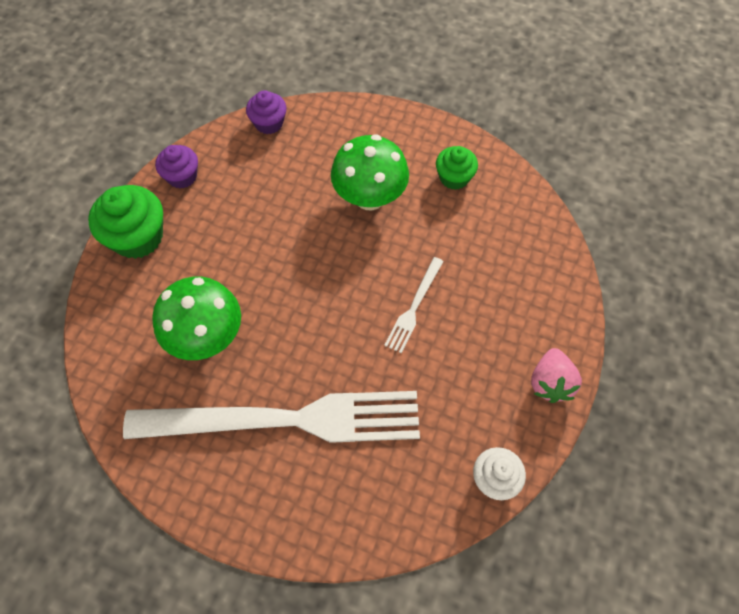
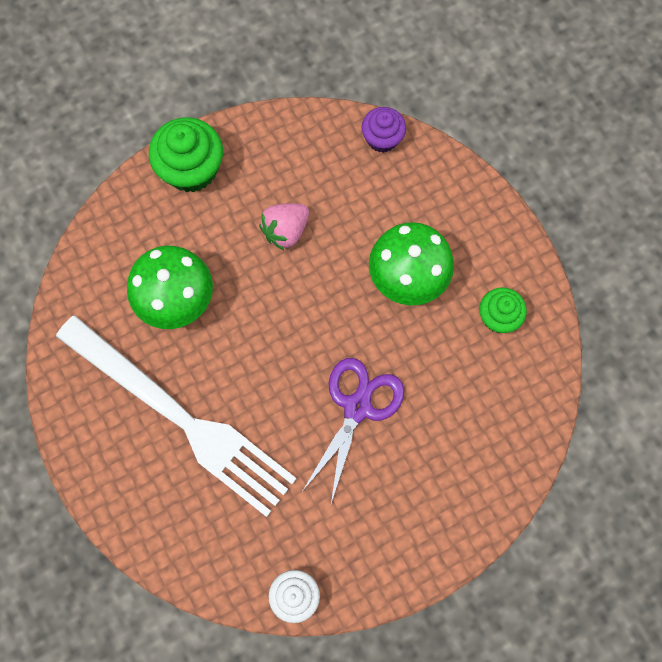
camera: 40 degrees right, 10 degrees up
purple cupcake [155,145,198,188] -> none
white fork [384,257,444,353] -> purple scissors [302,358,404,503]
pink strawberry [531,348,582,403] -> pink strawberry moved to [259,203,309,250]

